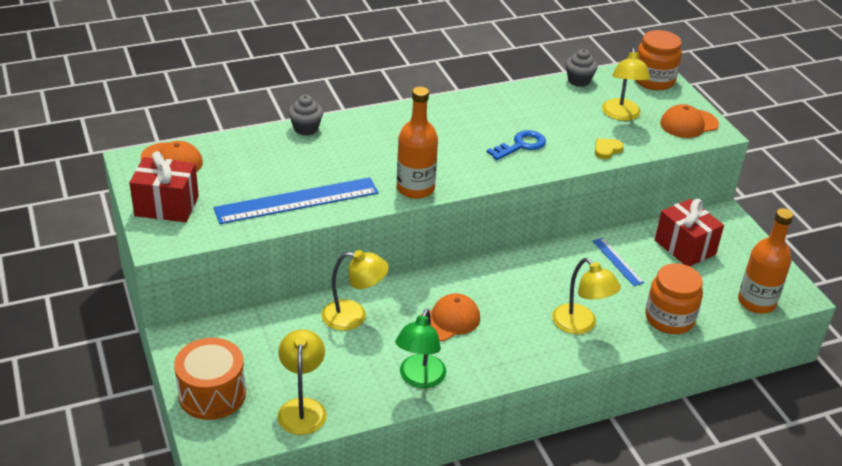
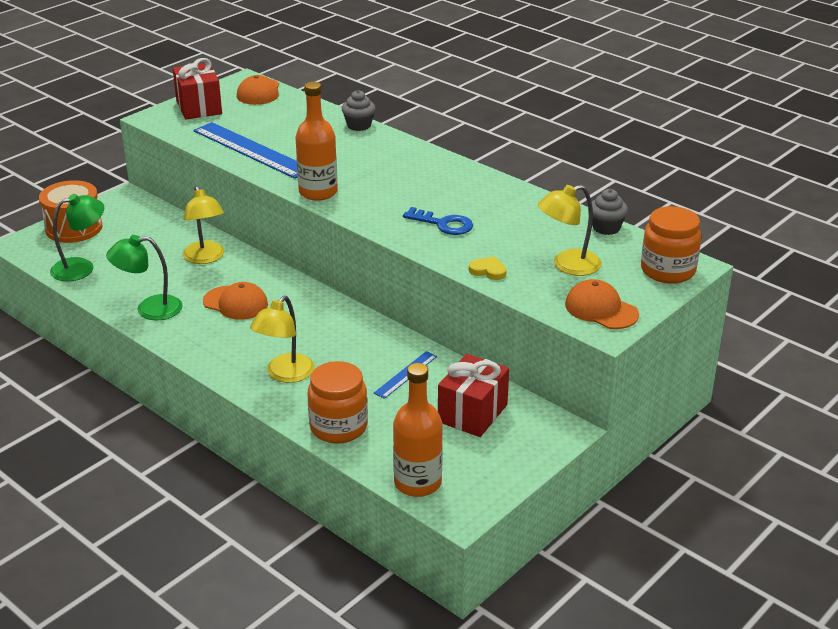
camera: 65 degrees right, 5 degrees down
yellow lamp [278,329,327,435] -> green lamp [50,194,104,281]

